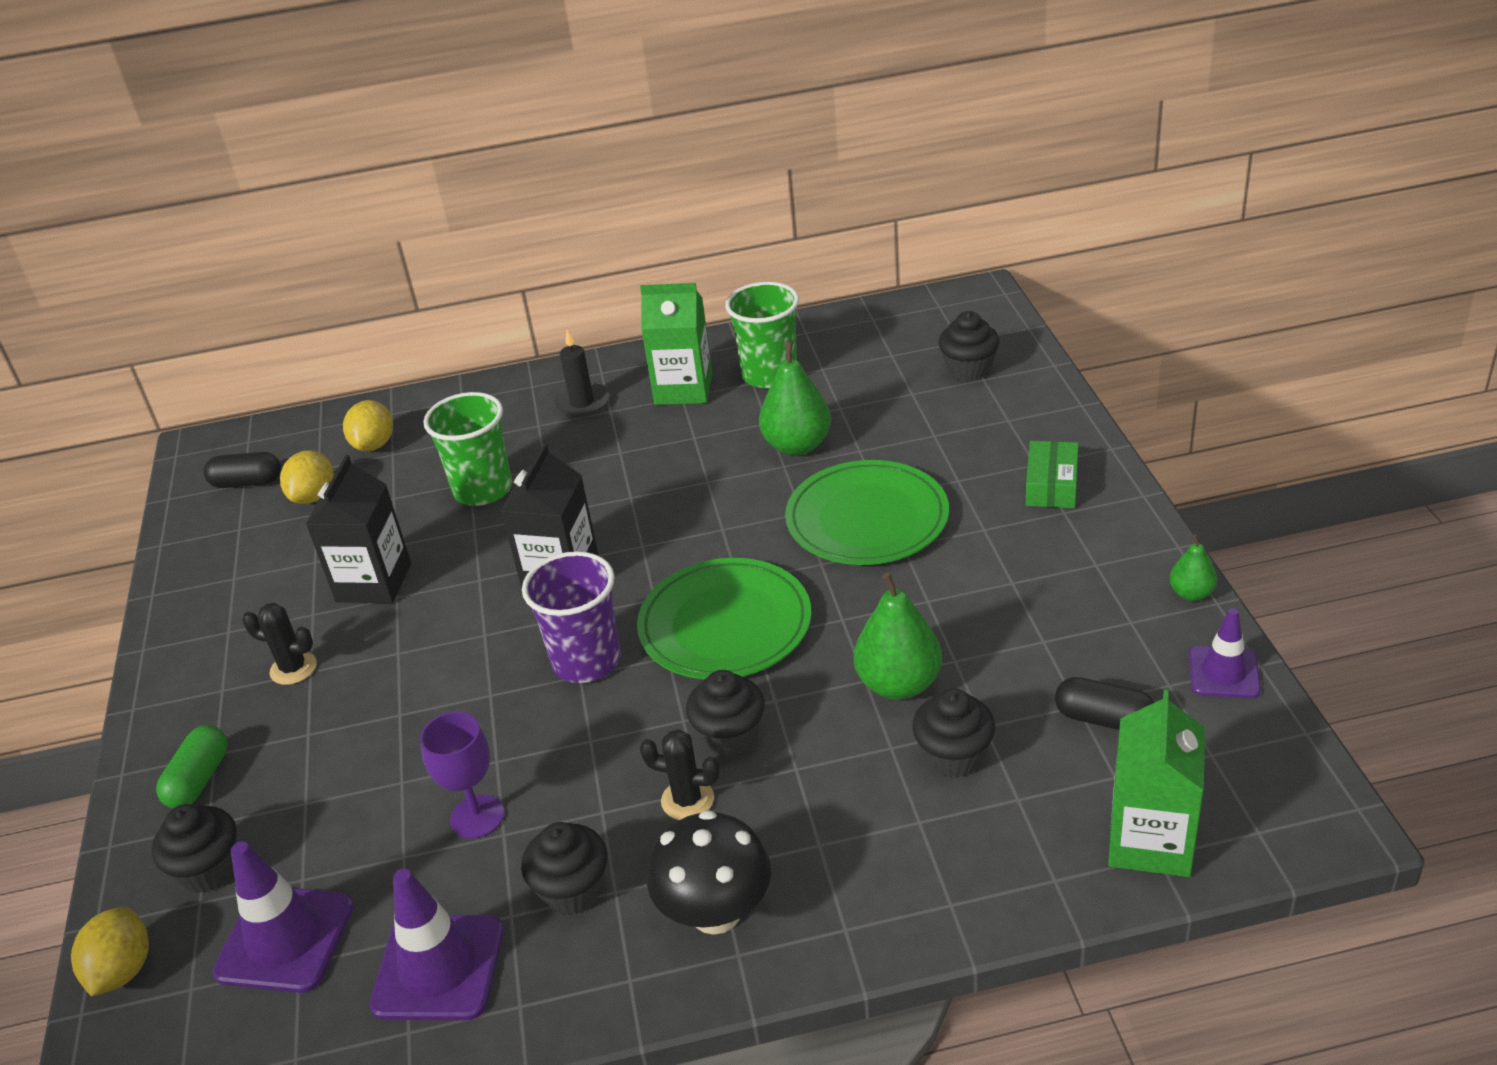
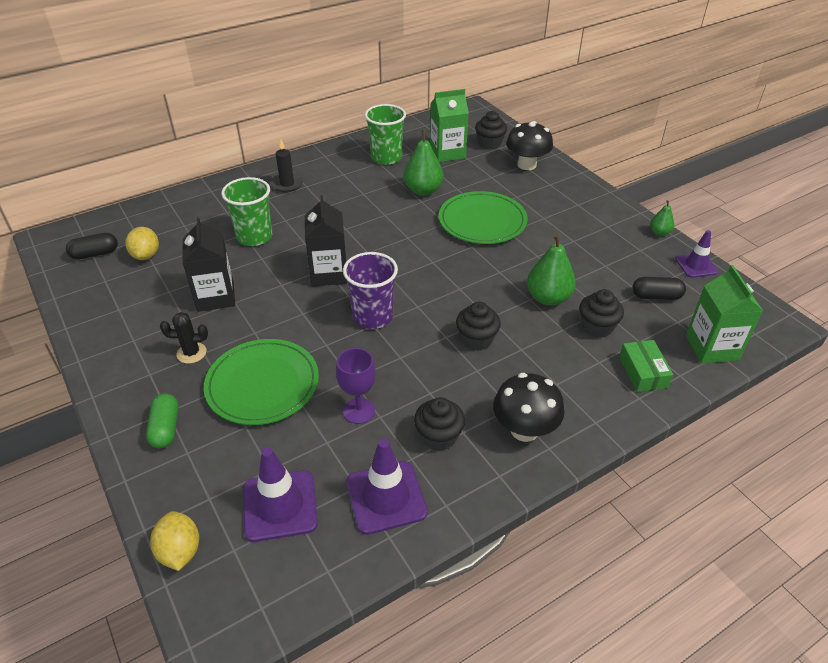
camera: 25 degrees left, 5 degrees up
black cupcake [151,804,237,893] -> none
yellow lemon [343,400,393,451] -> none
green plate [637,558,811,679] -> green plate moved to [204,339,319,425]
green carton [640,283,712,405] -> green carton moved to [430,89,469,162]
black cactus [640,729,720,820] -> none
green box [1026,441,1079,508] -> green box moved to [619,340,673,392]
none -> black mushroom [506,121,553,170]

